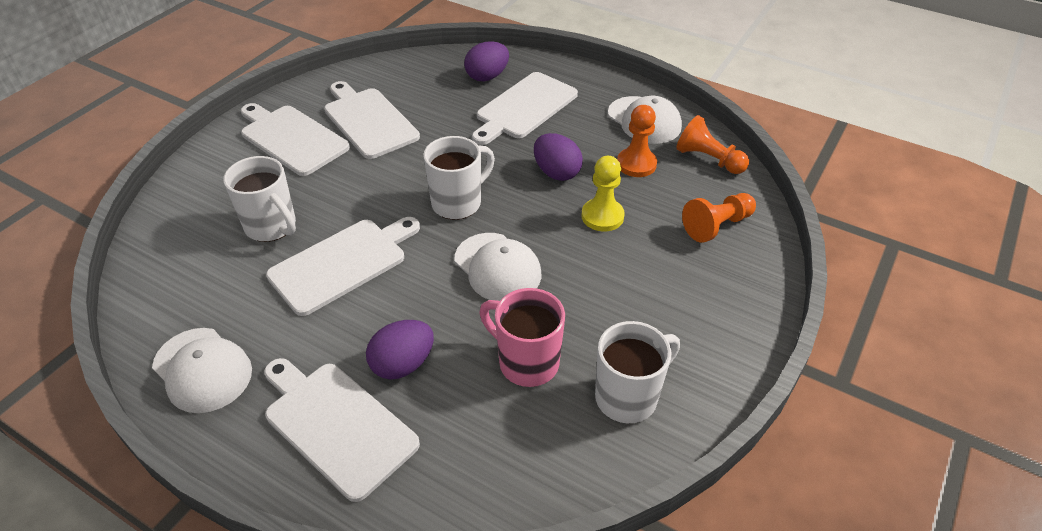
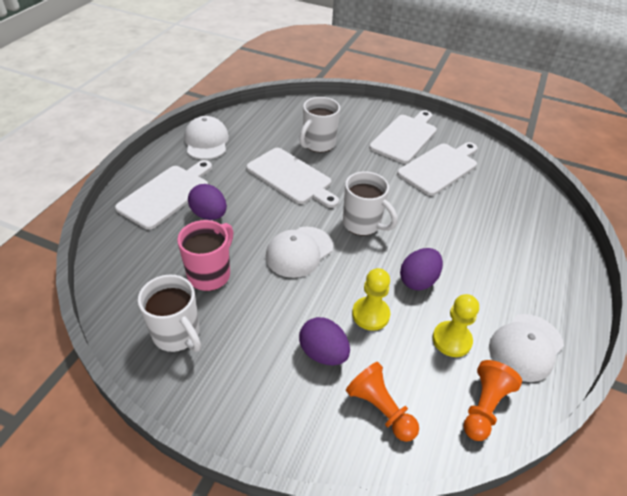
camera: 80 degrees right, 0 degrees up
white cap [152,328,252,413] -> white cap turned 135 degrees clockwise [184,116,229,160]
purple egg [464,41,509,82] -> purple egg moved to [299,317,350,365]
white cutting board [472,72,578,145] -> none
orange pawn [617,105,657,177] -> yellow pawn [432,294,479,357]

